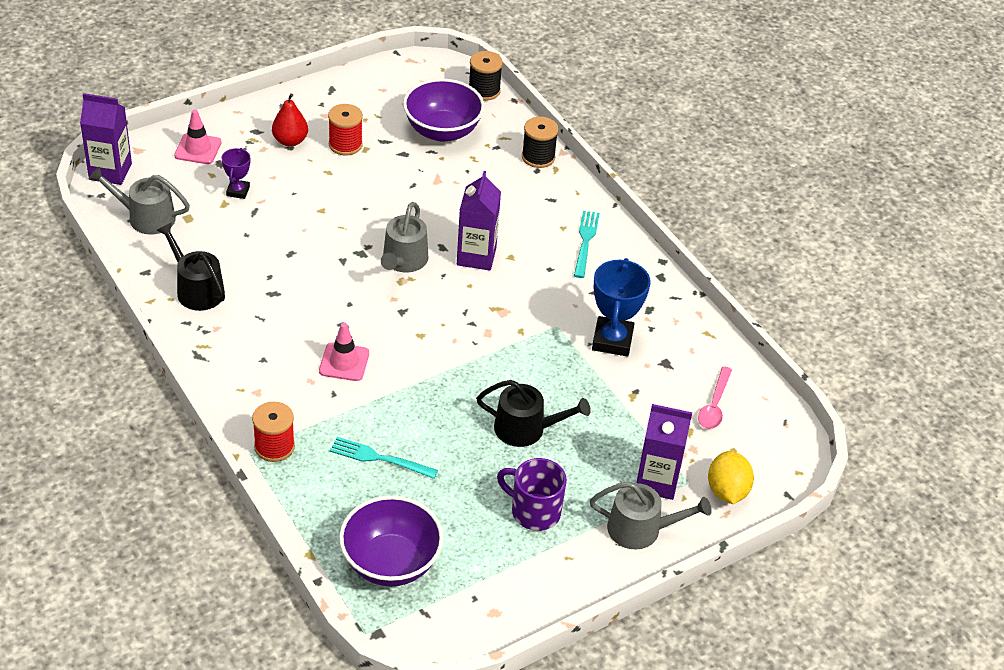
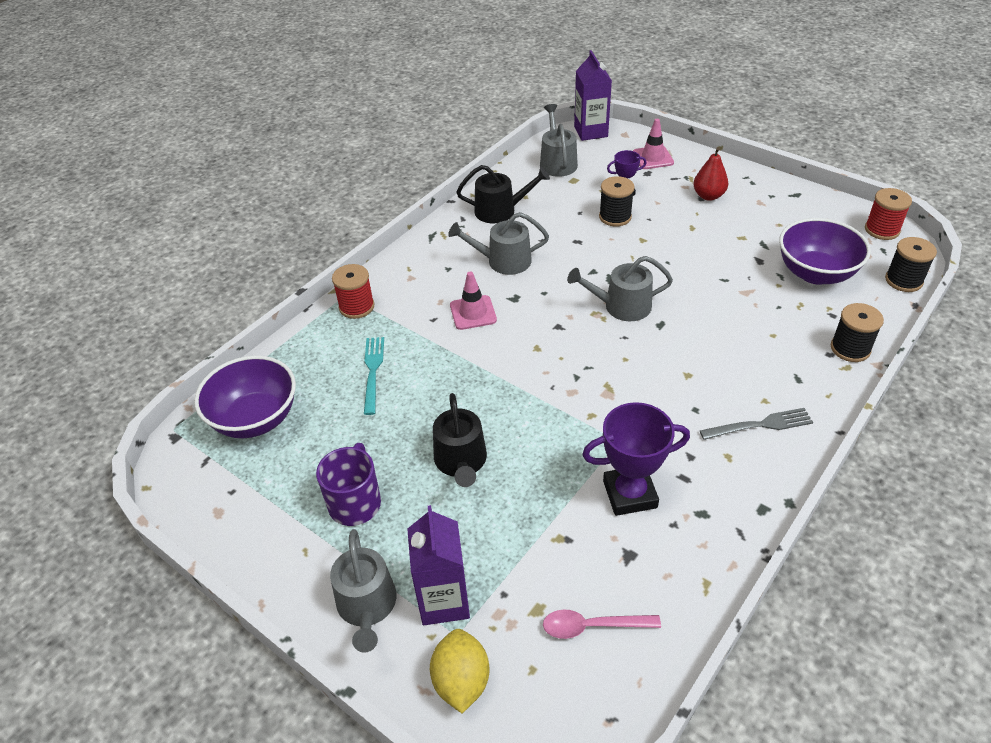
camera: 75 degrees right, 0 degrees up
black watering can [156,222,225,311] -> black watering can turned 60 degrees clockwise [456,165,550,223]
red spool [328,104,363,155] -> red spool moved to [865,188,912,240]
purple carton [457,171,501,271] -> none
turquoise fork [574,211,600,278] -> grey fork [700,408,813,440]
blue trophy [592,258,650,357] -> purple trophy [582,402,690,516]
yellow lemon [708,451,754,504] -> yellow lemon turned 75 degrees counterclockwise [430,629,489,713]
none -> grey watering can [448,212,549,275]
none -> black spool [599,176,635,227]

